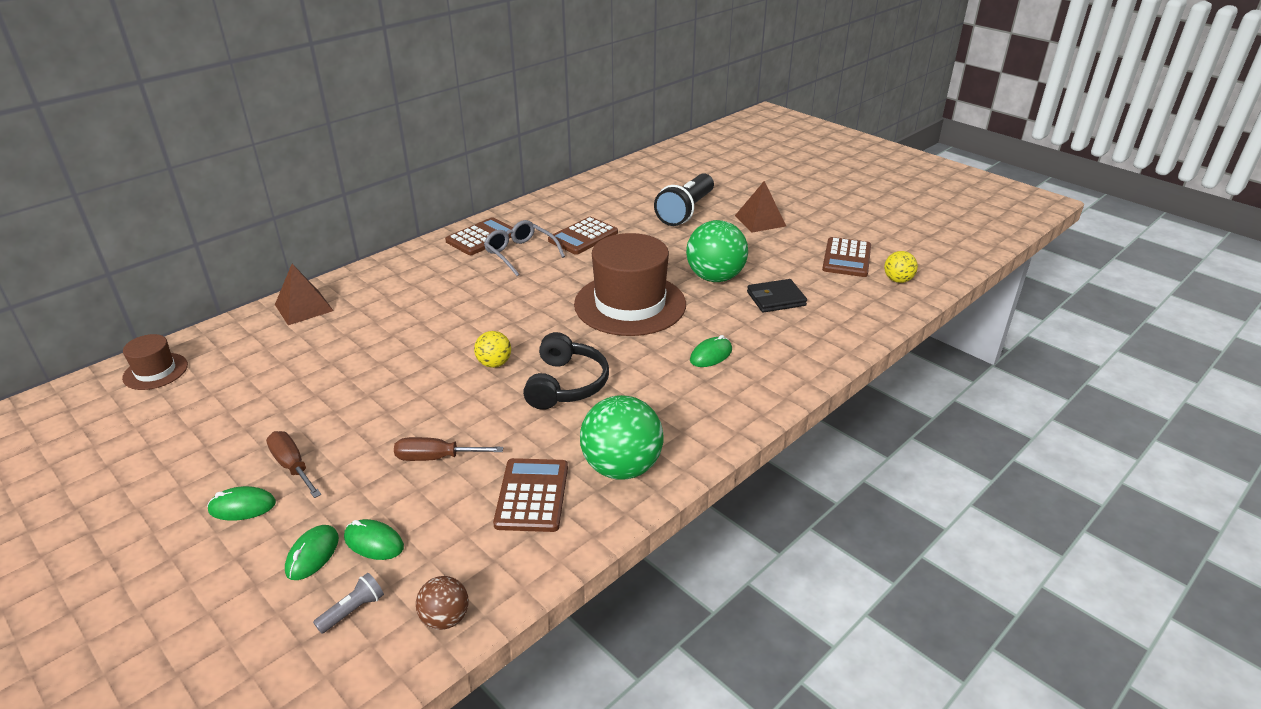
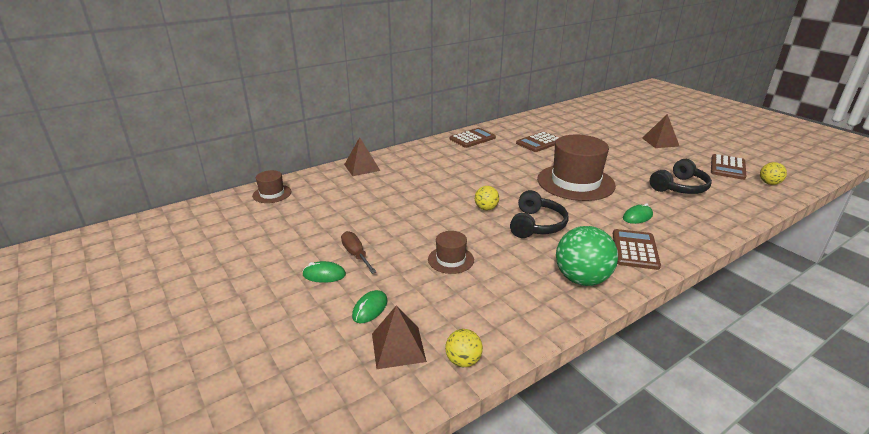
camera: 10 degrees right, 5 degrees down
grey flashlight [313,573,384,634] -> brown pyramid [372,305,427,369]
green mouse [344,519,404,560] -> none
brown screwdriver [394,437,503,461] -> brown hat [428,231,474,274]
brown ball [416,576,469,630] -> yellow ball [445,329,483,367]
grey glasses [484,220,565,276] -> none
brown calculator [493,458,568,532] -> brown calculator moved to [613,229,661,270]
black flashlight [654,173,714,226] -> none
green ball [686,220,748,282] -> none
black wallet [747,279,807,313] -> black headphones [650,159,712,194]

